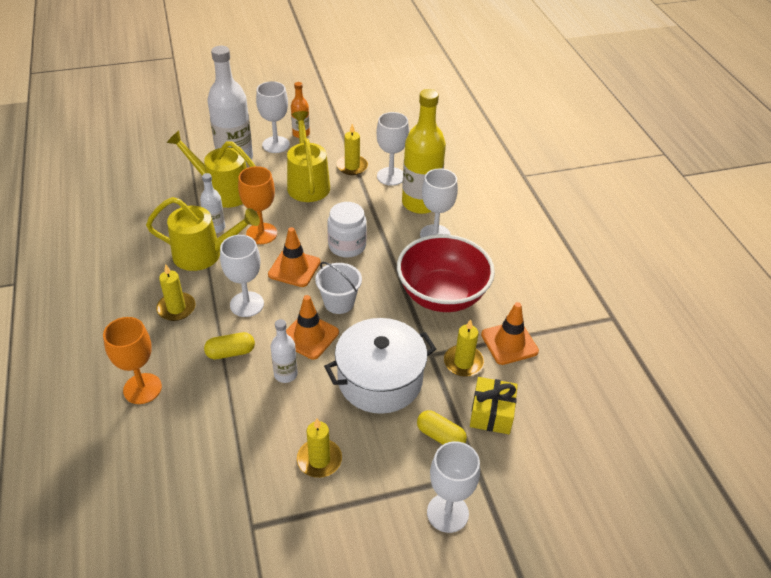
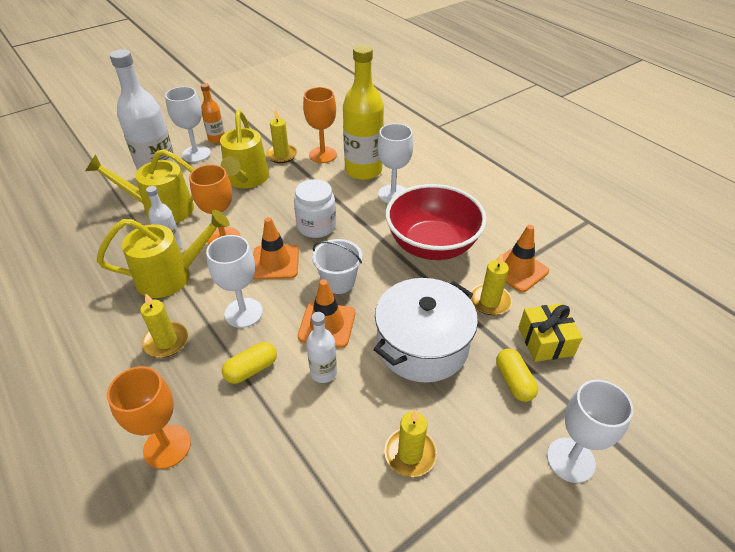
camera: 20 degrees left, 0 degrees up
yellow watering can [287,111,330,202] -> yellow watering can turned 150 degrees counterclockwise [220,110,269,189]
white goblet [376,112,409,186] -> orange goblet [303,87,337,163]
yellow capsule [417,410,467,445] -> yellow capsule turned 60 degrees clockwise [496,348,538,402]

